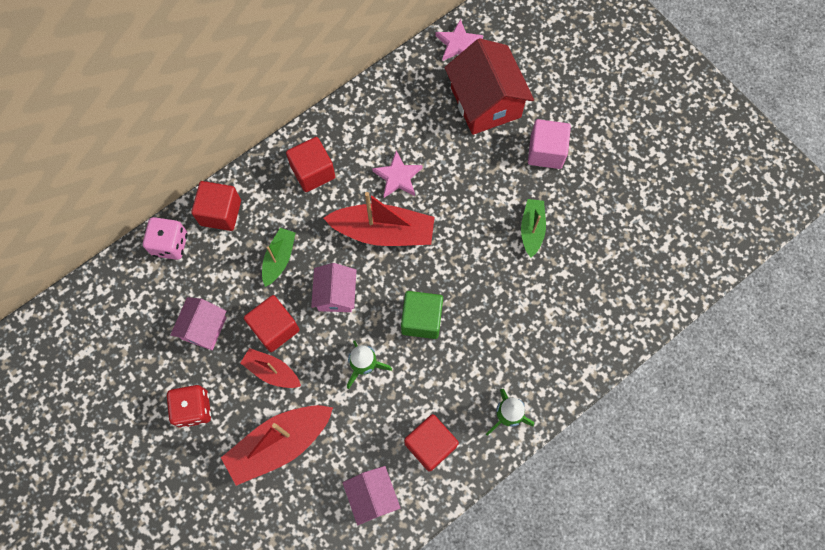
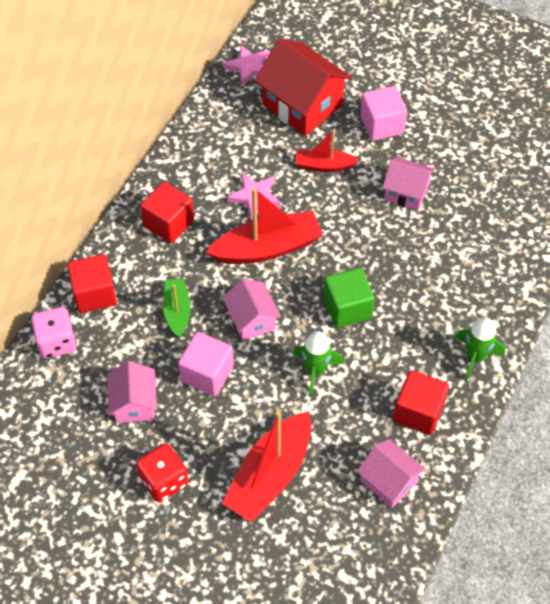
camera: 25 degrees left, 15 degrees down
red boat [241,348,301,388] -> red boat moved to [296,129,359,172]
red cube [244,295,300,352] -> pink cube [178,332,234,396]
green boat [521,199,546,258] -> pink house [382,157,435,210]

